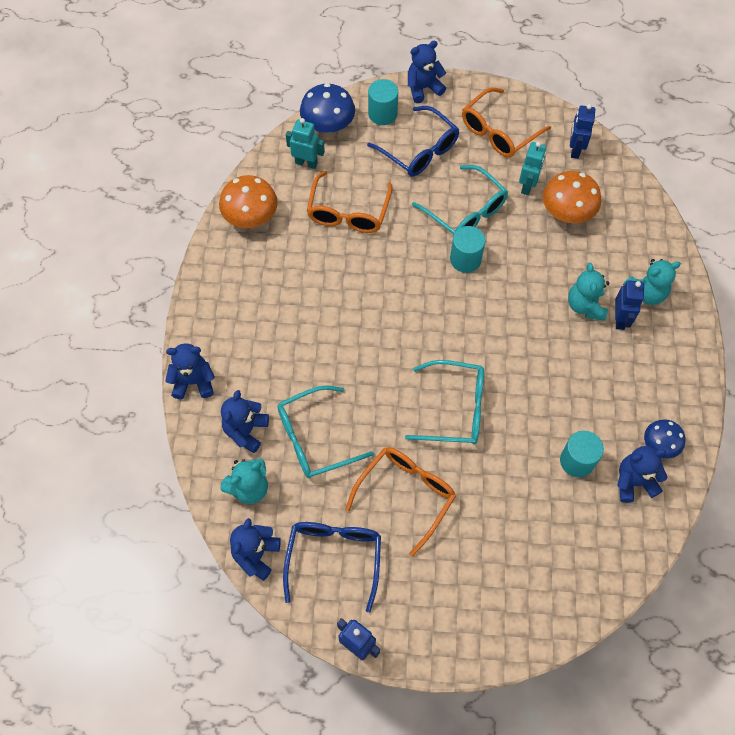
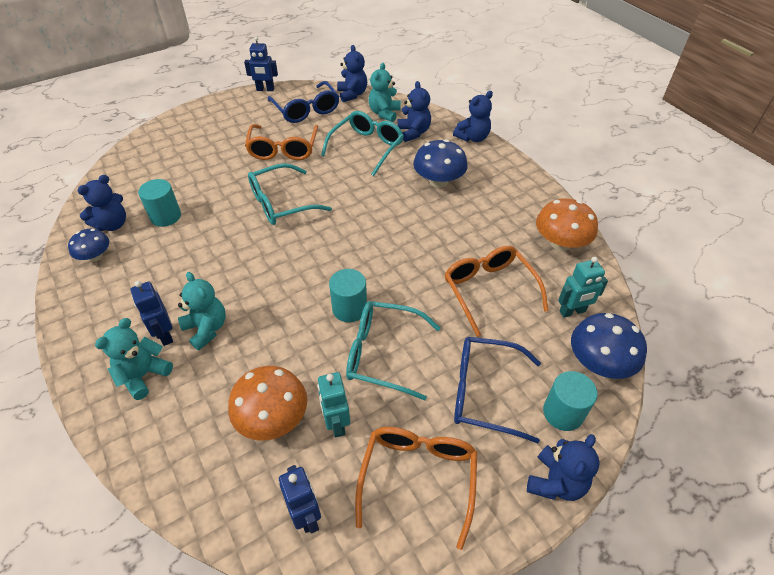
camera: 145 degrees right, 15 degrees down
none -> blue mushroom [413,139,468,188]

